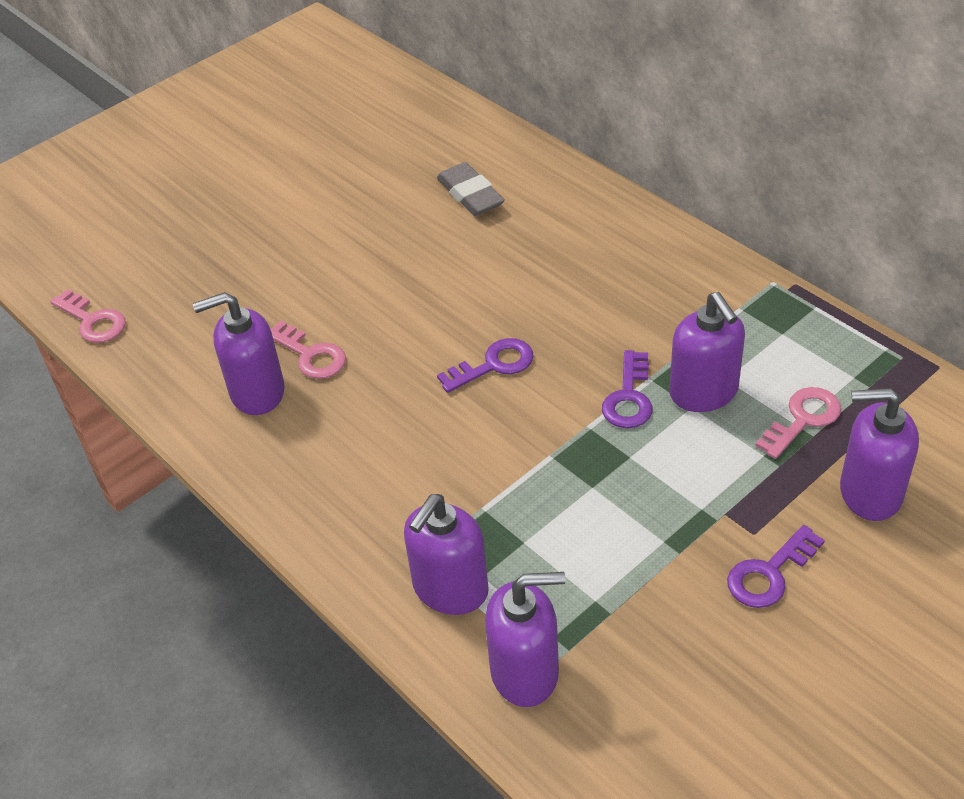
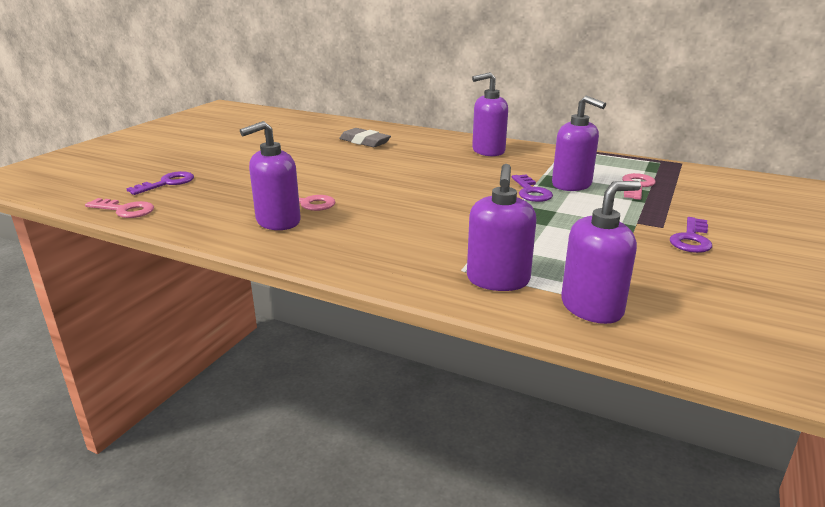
camera: 25 degrees left, 20 degrees down
purple key [437,338,534,393] -> purple key moved to [126,171,194,195]
purple soap dispenser [840,388,919,521] -> purple soap dispenser moved to [472,72,508,156]

